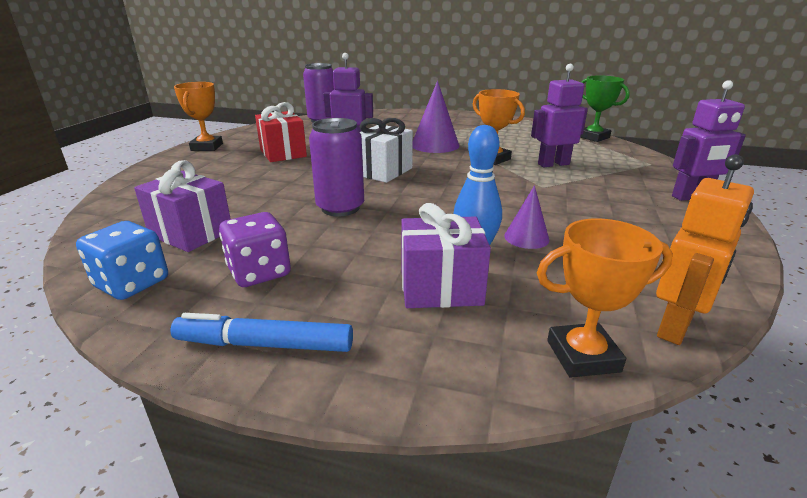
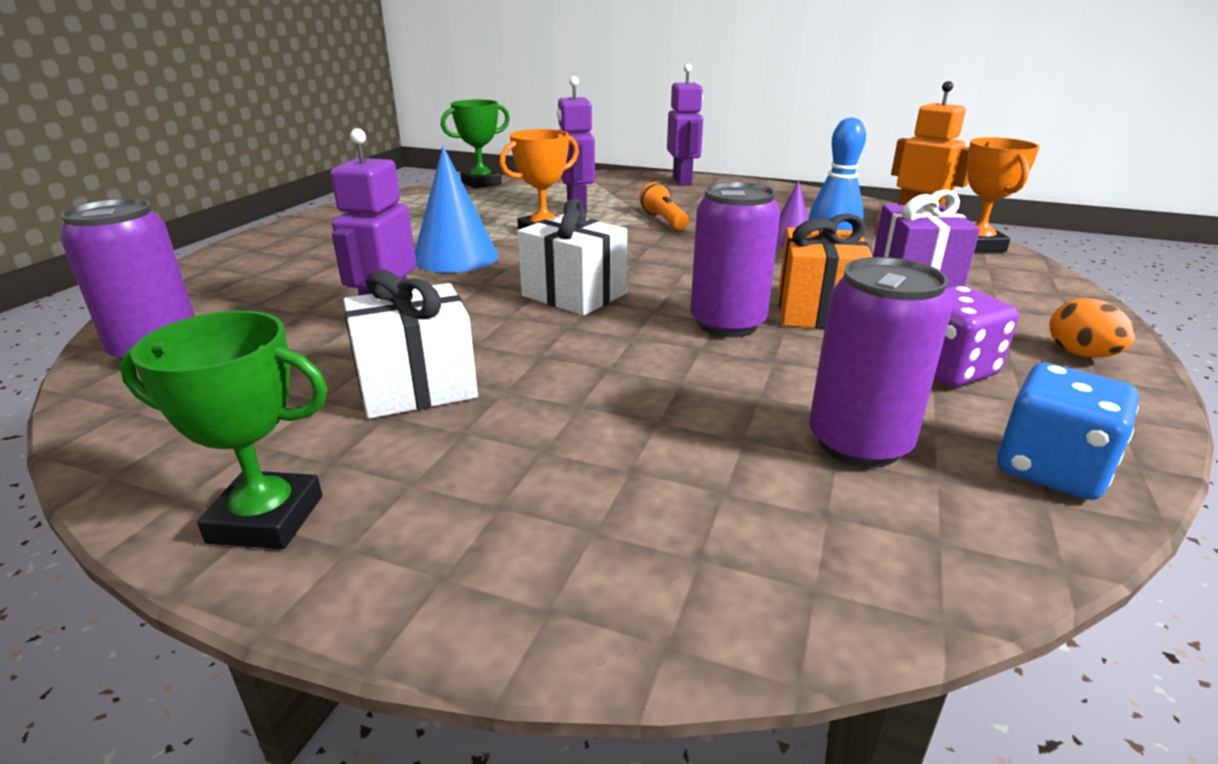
camera: 85 degrees left, 0 degrees up
purple gift [134,160,231,252] -> purple can [809,257,952,468]
blue marker [170,313,353,352] -> orange egg [1050,298,1135,358]
orange trophy [174,82,223,151] -> green trophy [120,311,328,549]
red gift [255,102,307,162] -> white gift [343,270,478,419]
purple cone [413,81,459,153] -> blue cone [415,146,498,273]
none -> orange flashlight [640,182,689,230]
none -> orange gift [778,214,872,329]

